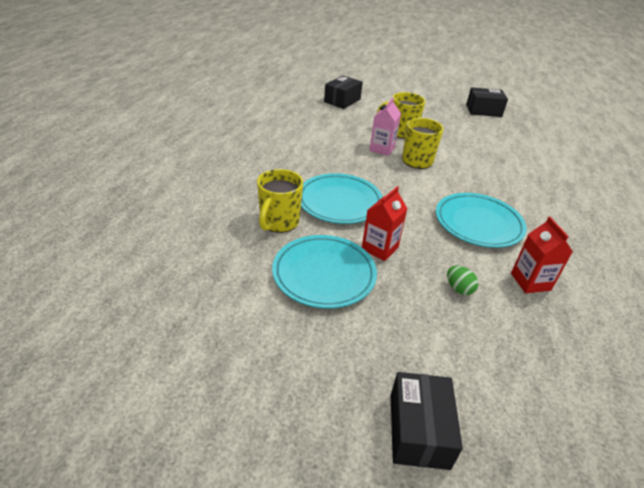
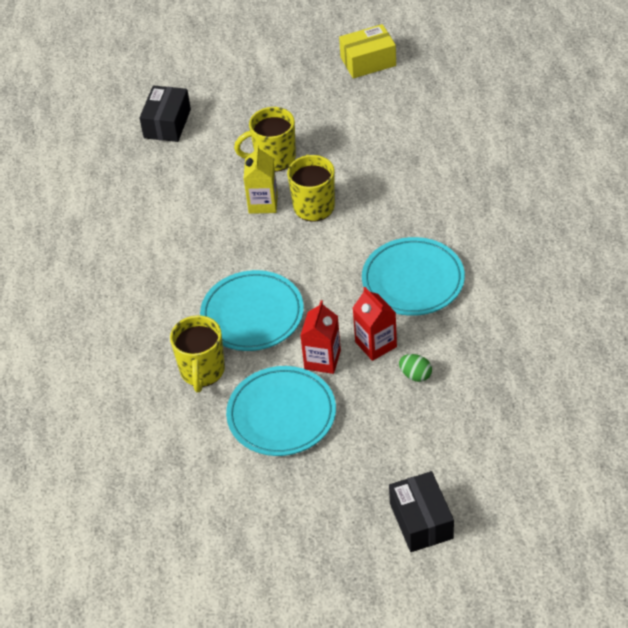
camera: 15 degrees left, 10 degrees up
pink carton [369,98,401,156] -> yellow carton [244,144,278,214]
black box [466,87,508,117] -> yellow box [339,24,396,78]
red carton [511,217,573,293] -> red carton moved to [353,287,397,361]

